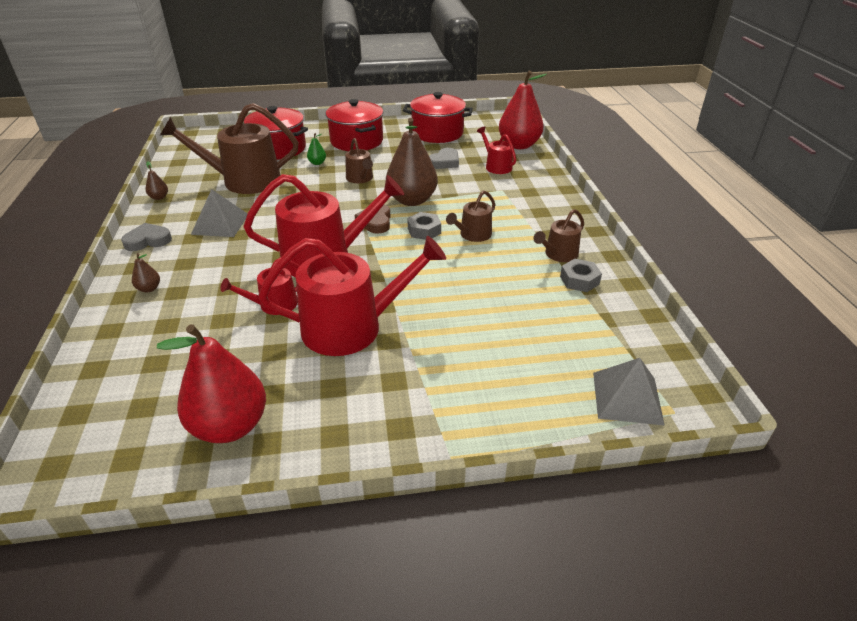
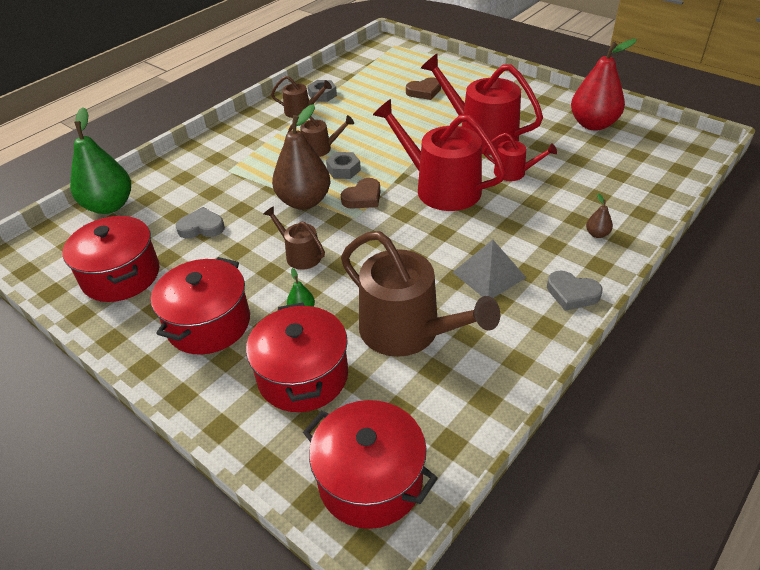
camera: 130 degrees left, 5 degrees up
brown pear [146,161,168,200] -> none
brown watering can [345,138,373,183] -> brown watering can turned 75 degrees counterclockwise [264,206,325,270]
red watering can [477,126,516,174] -> none
red pear [499,70,547,149] -> green pear [70,107,131,214]
grey pyramid [593,358,665,426] -> none
none -> red pot [303,400,438,529]
none -> brown heart [406,77,441,100]

